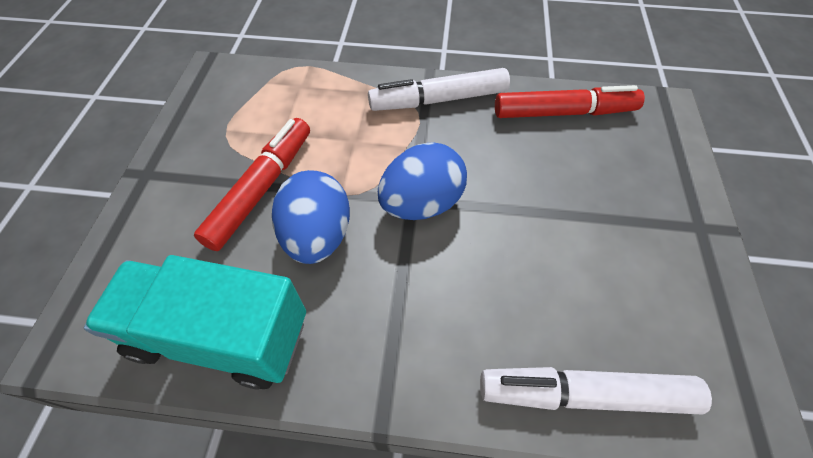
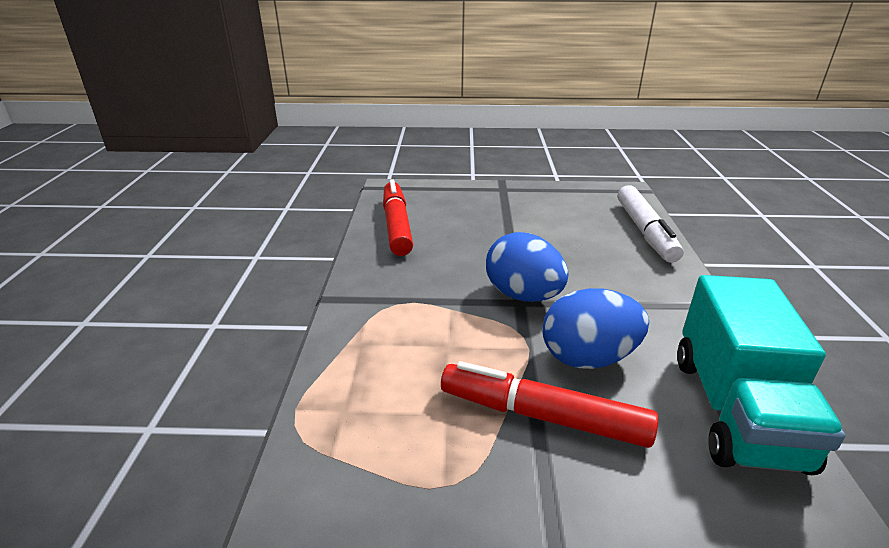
camera: 95 degrees left, 25 degrees down
white marker [368,68,510,111] -> none

